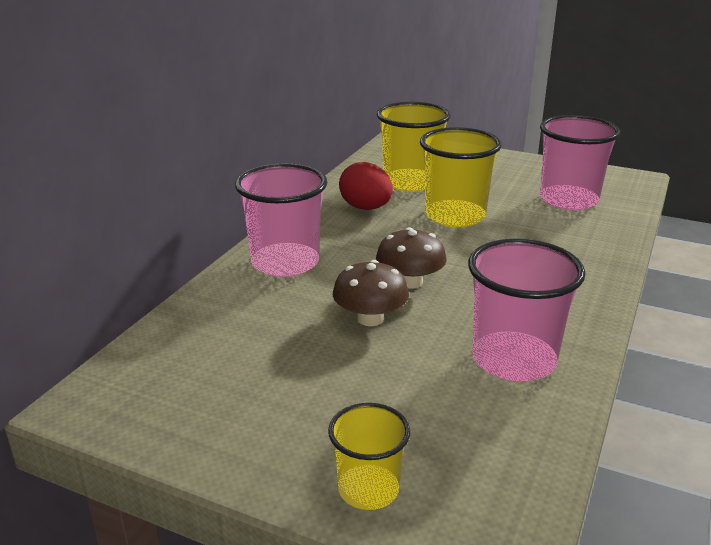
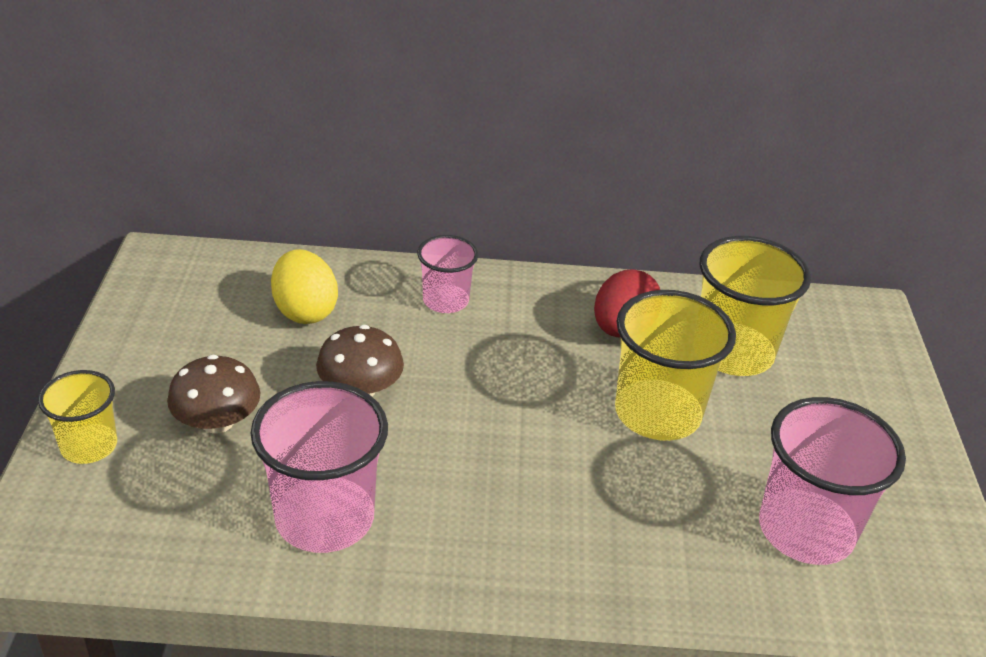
camera: 65 degrees right, 10 degrees up
pink cup [235,163,327,277] -> pink cup [417,235,478,313], size x0.58
brown mushroom [376,227,447,289] -> brown mushroom moved to [167,355,260,434]
none -> yellow egg [271,249,338,324]

